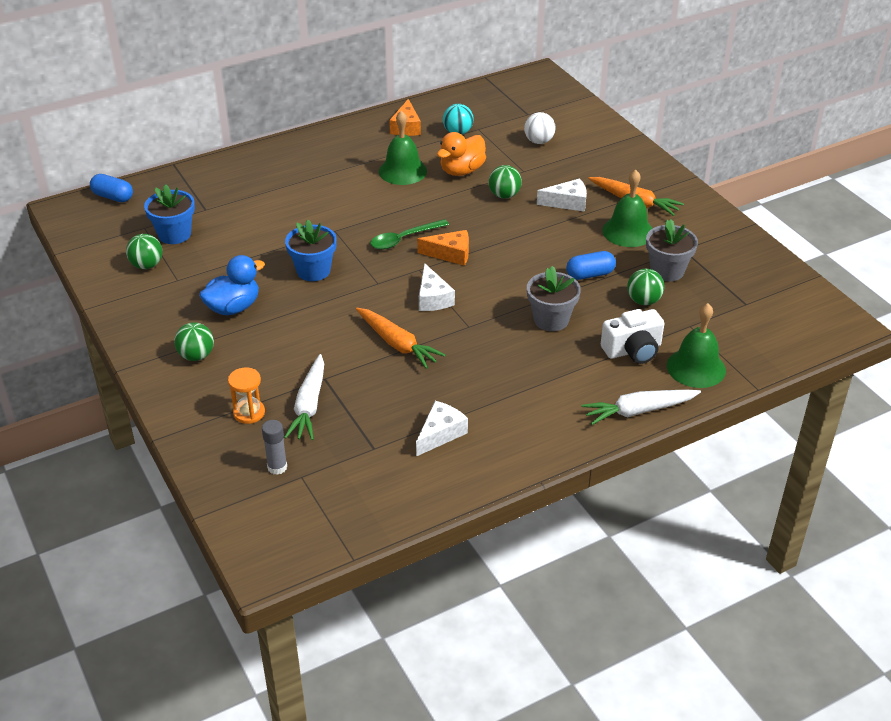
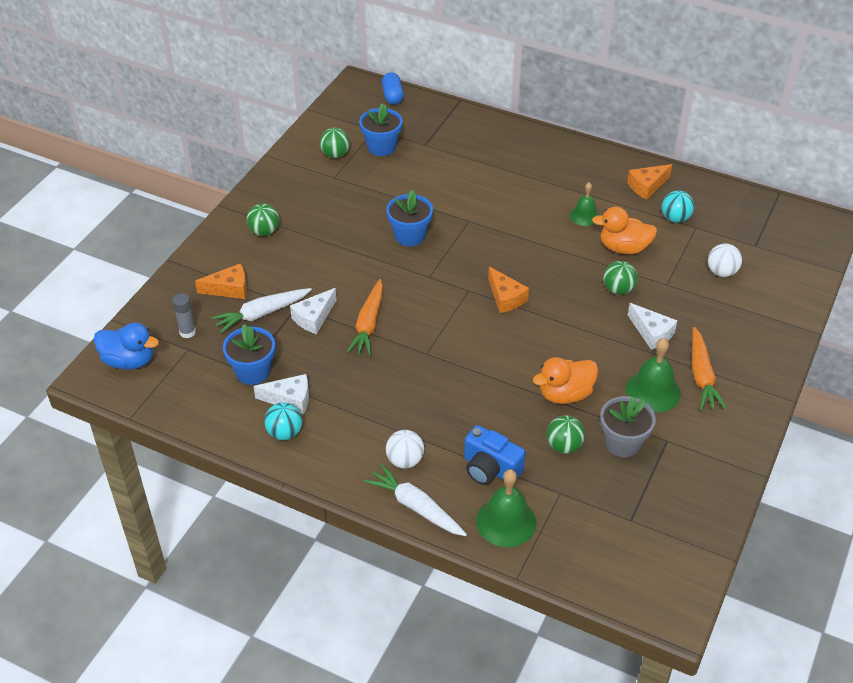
camera: 55 degrees right, 5 degrees up
blue duck [199,255,265,315] -> blue duck moved to [94,323,159,370]
orange hourglass [228,367,265,424] -> orange cheese [195,264,247,299]
green spoon [370,219,449,250] -> none
green bell [379,111,427,185] -> green bell [570,182,600,226], size x0.64
white cheese [419,263,455,311] -> white cheese moved to [290,288,336,334]
grey flower pot [527,266,581,331] -> none
blue capsule [566,251,616,280] -> orange duck [533,357,598,404]
white camera [601,309,664,364] -> blue camera [464,425,526,485]
none -> blue flower pot [223,324,275,385]
none -> turquoise ball [264,402,302,440]
none -> white ball [386,430,424,468]

